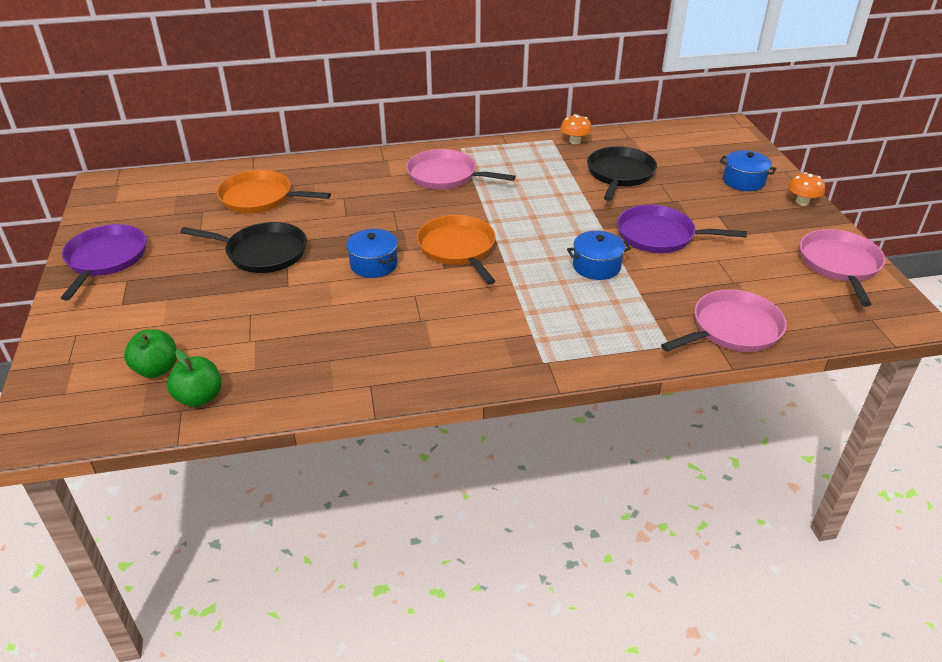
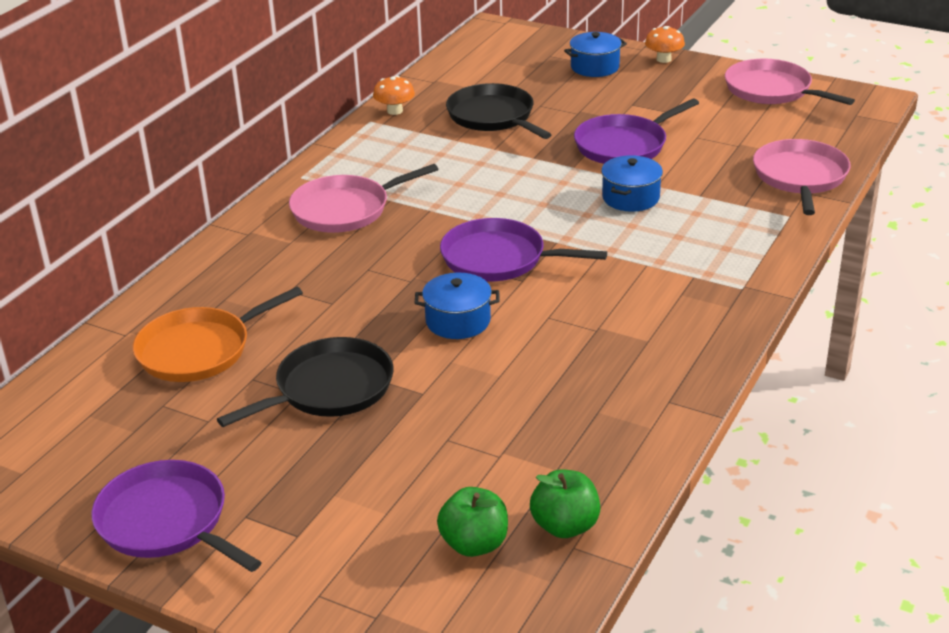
camera: 50 degrees left, 5 degrees down
orange pan [417,215,496,285] -> purple pan [440,218,607,281]

